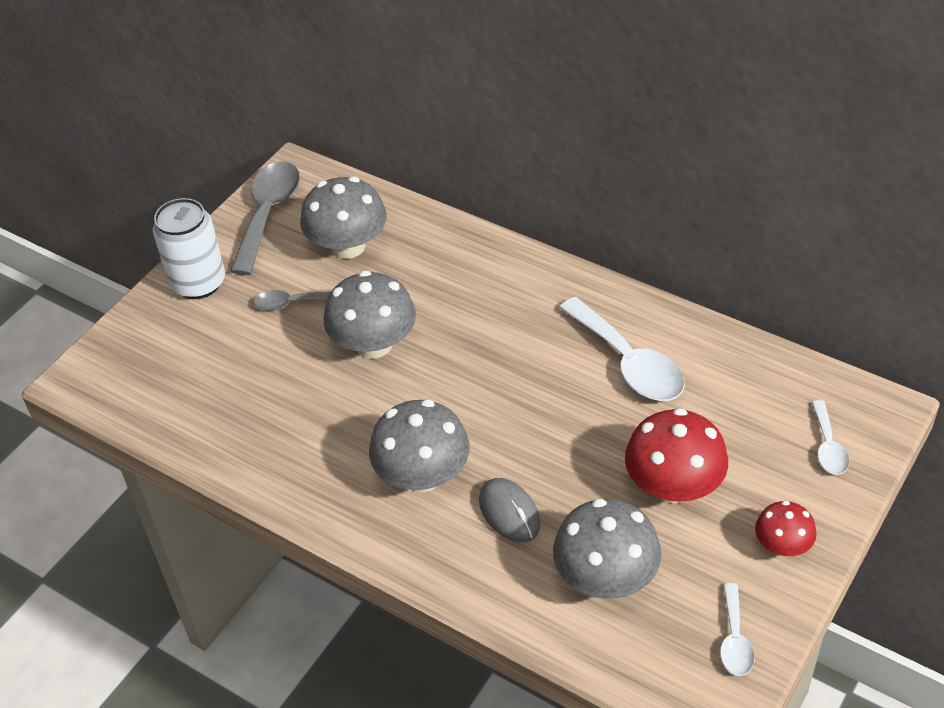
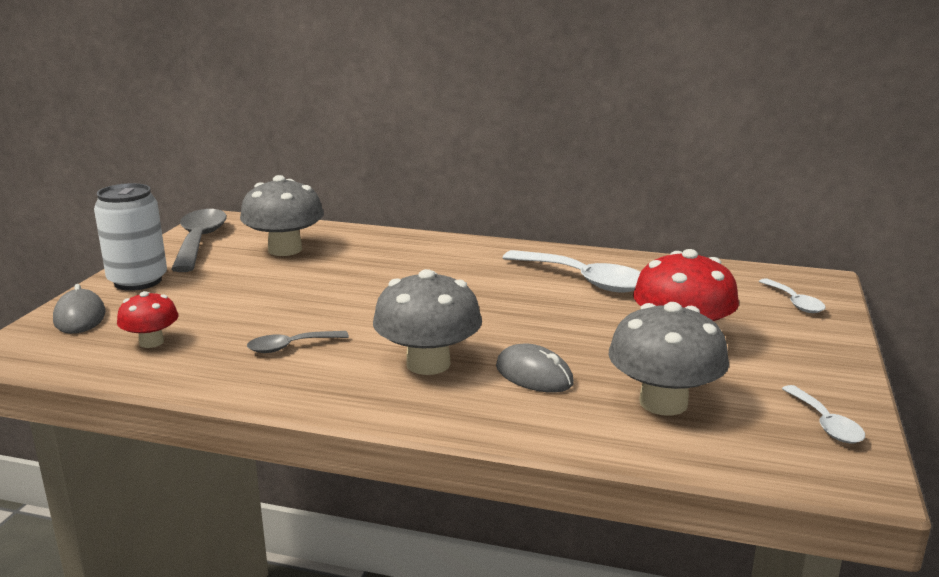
camera: 20 degrees left, 25 degrees down
grey spoon [253,290,331,310] -> grey spoon moved to [247,331,349,353]
grey mushroom [324,270,416,359] -> none
red mushroom [755,501,817,556] -> red mushroom moved to [117,291,179,348]
none -> grey mouse [53,284,105,334]

